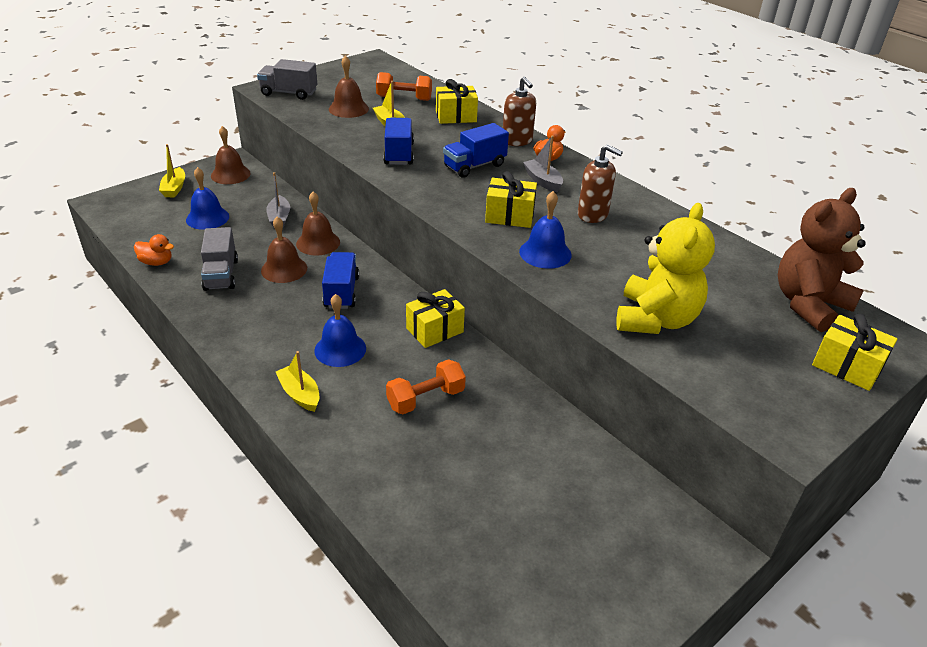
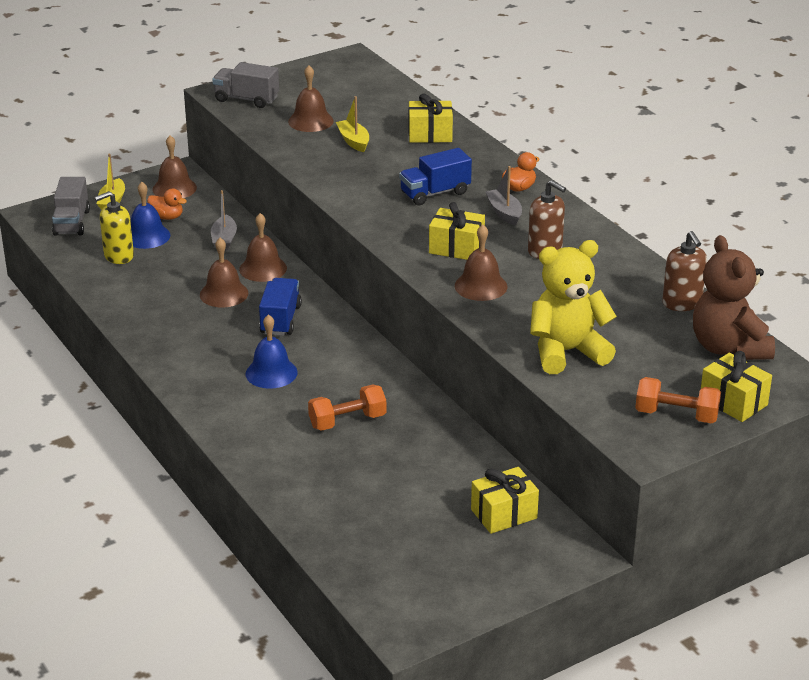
camera: 10 degrees right, 5 degrees down
orange duck [134,234,174,266] -> orange duck moved to [147,188,187,220]
grey truck [201,227,238,291] -> grey truck moved to [52,177,90,236]
yellow boat [276,351,319,412] -> none
orange dumbbell [376,72,432,101] -> orange dumbbell moved to [635,377,721,424]
blue truck [383,118,414,165] -> none
yellow gift [406,289,465,348] -> yellow gift moved to [471,467,539,534]
brown soap dispenser [503,77,536,146] -> brown soap dispenser moved to [662,231,707,311]
blue bell [519,191,572,269] -> brown bell [455,225,507,301]
yellow teddy bear [616,203,715,334] -> yellow teddy bear turned 135 degrees counterclockwise [530,240,617,374]
brown teddy bear [778,188,866,332] -> brown teddy bear turned 75 degrees counterclockwise [693,235,775,360]
none -> yellow soap dispenser [94,191,134,264]

